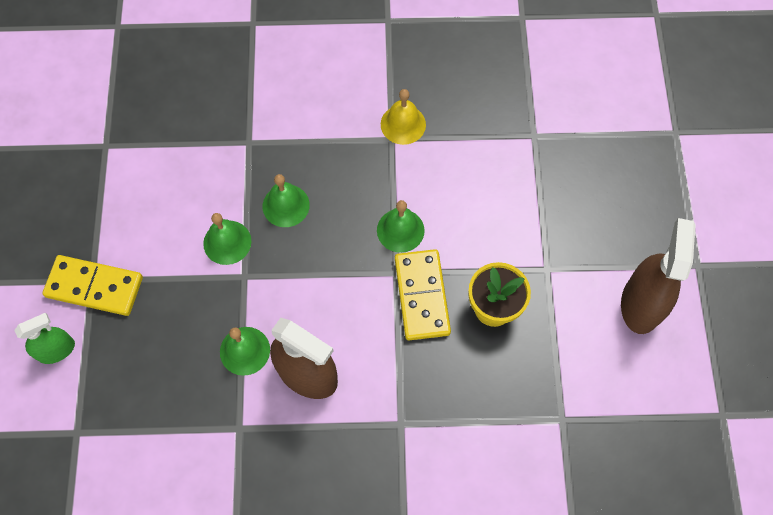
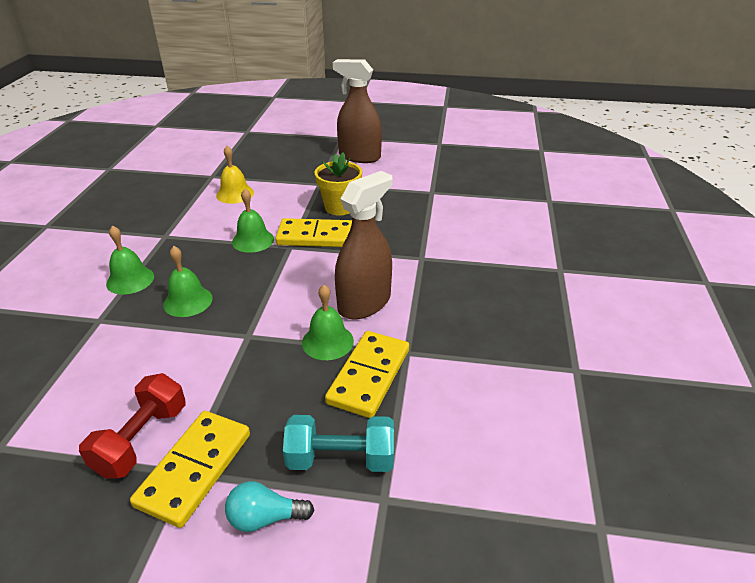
camera: 80 degrees left, 30 degrees down
green spray bottle [14,313,75,364] -> turquoise light bulb [225,481,315,532]
green bell [203,213,252,265] -> green bell moved to [106,226,154,295]
yellow bell [381,89,426,145] -> yellow bell moved to [216,146,254,204]
none -> red dumbbell [79,373,186,479]
none -> turquoise dumbbell [283,415,394,472]
none -> yellow domino [325,331,409,418]

